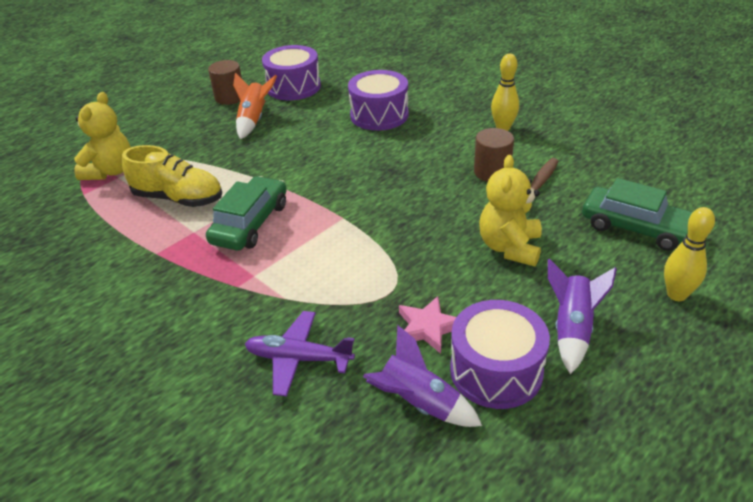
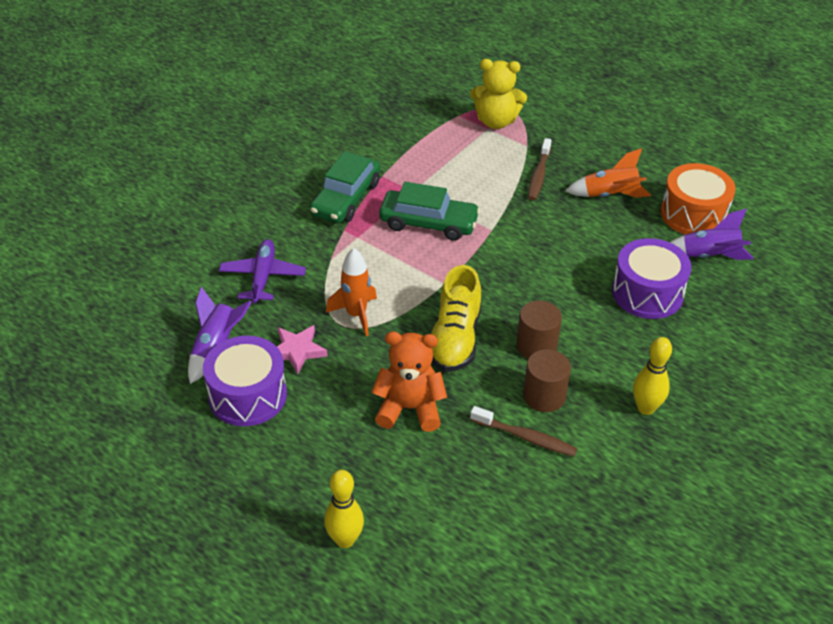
camera: 80 degrees right, 5 degrees up
yellow shoe [122,145,222,207] -> yellow shoe moved to [431,265,482,372]
brown cylinder [208,60,242,105] -> brown cylinder moved to [516,301,562,359]
purple drum [262,45,321,100] -> orange drum [661,163,736,235]
yellow teddy bear [479,155,542,267] -> orange teddy bear [372,331,447,432]
purple rocket [548,259,617,374] -> purple rocket moved to [670,208,754,260]
green car [582,178,693,251] -> green car moved to [310,151,380,223]
none -> orange rocket [326,248,377,336]
none -> brown toothbrush [528,138,552,200]

